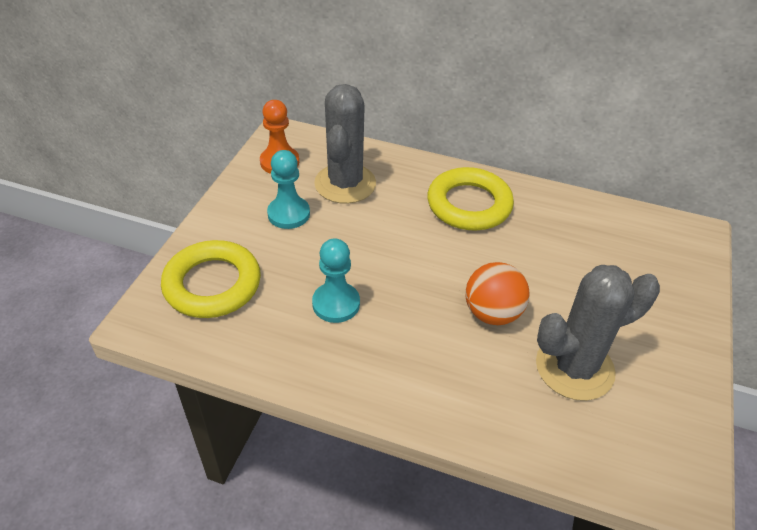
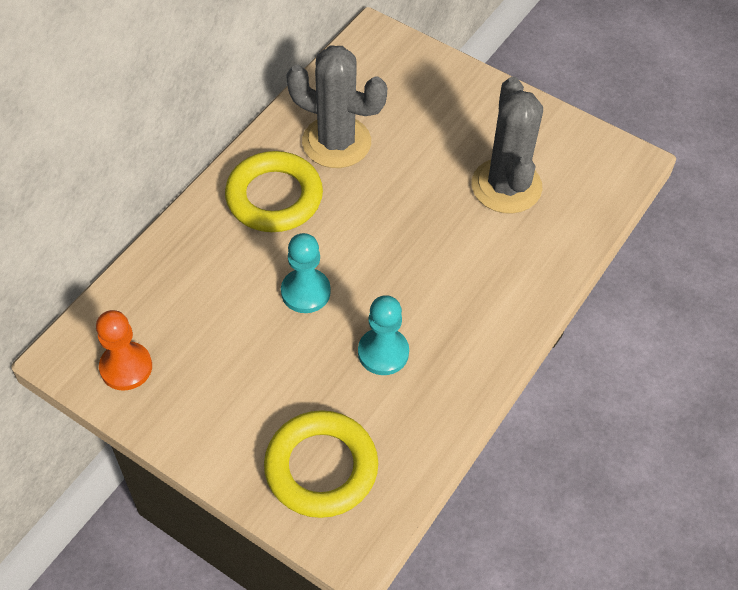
camera: 75 degrees left, 10 degrees up
turquoise pawn [267,150,310,229] -> turquoise pawn moved to [281,233,331,313]
grey cactus [314,84,376,204] -> grey cactus moved to [286,46,387,168]
orange ball [465,262,529,325] -> none

